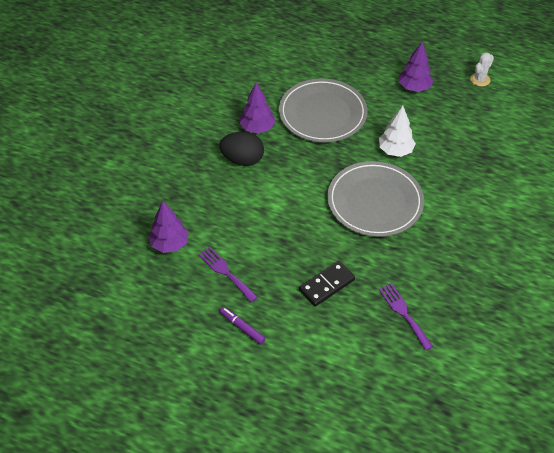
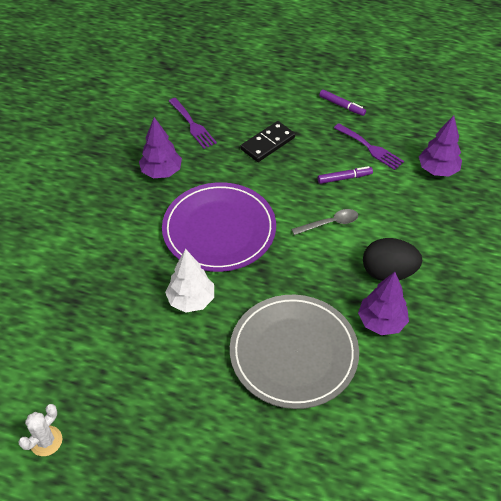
camera: 175 degrees right, 0 degrees up
grey plate [327,161,424,237] -> purple plate [162,182,276,272]
purple tree [399,42,433,92] -> purple tree moved to [139,117,182,178]
none -> grey spoon [291,209,358,235]
none -> purple marker [318,166,373,184]

